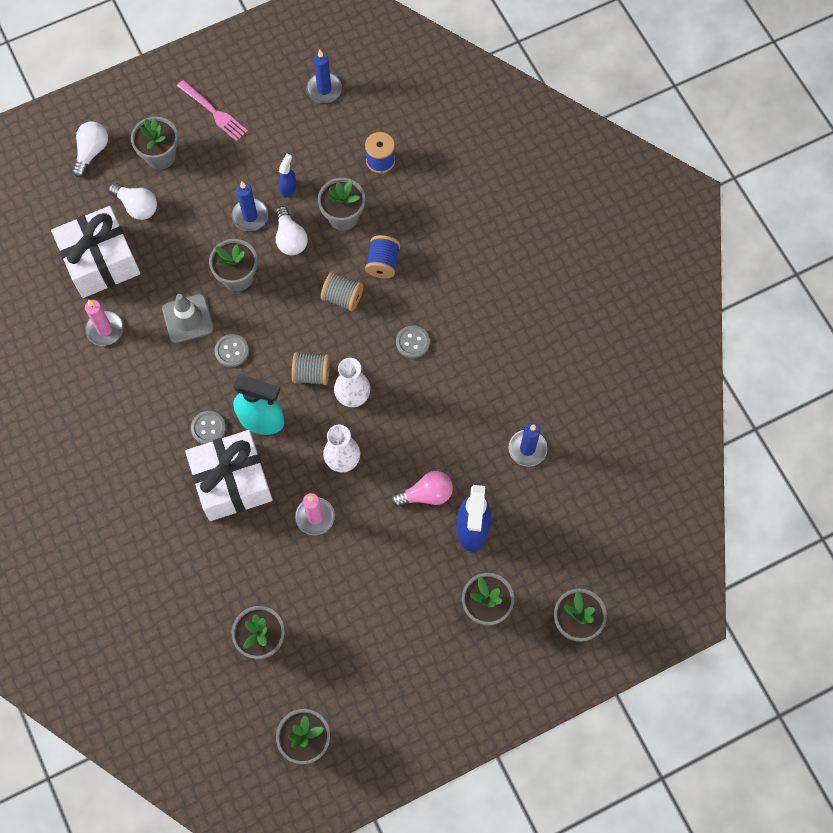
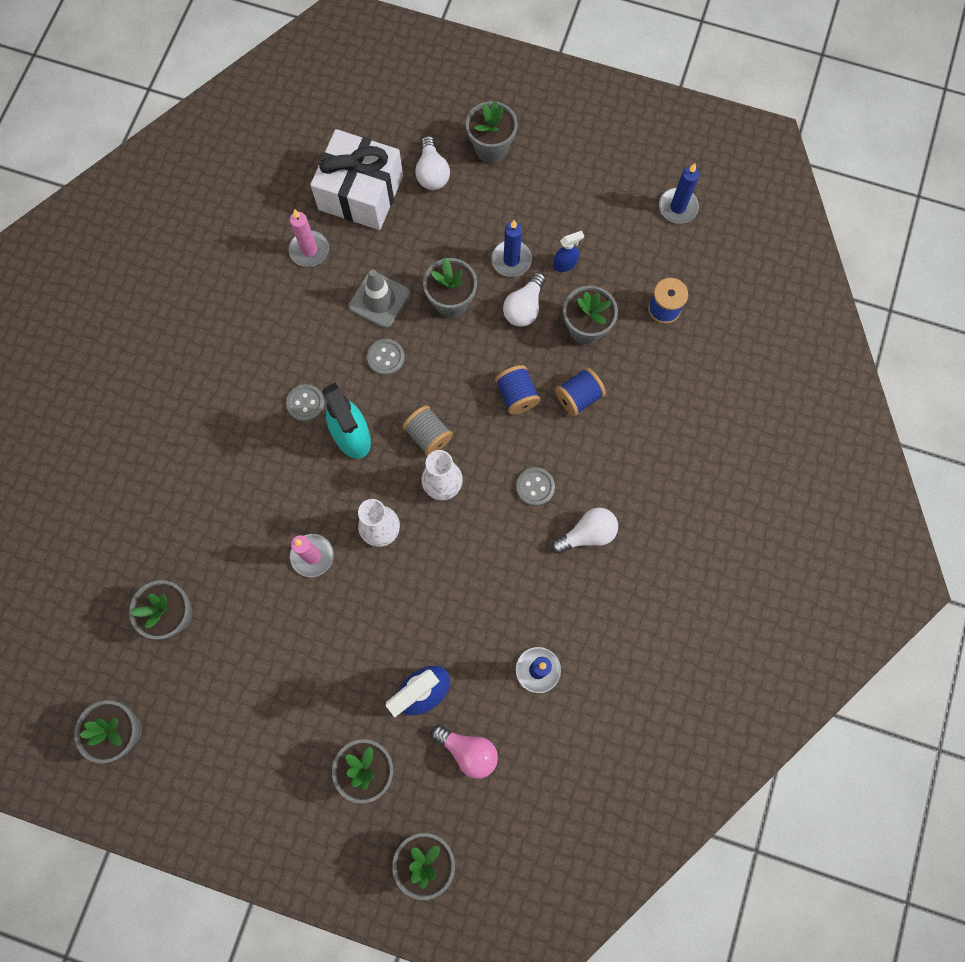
camera: 45 degrees right, 5 degrees up
white light bulb [72,121,108,177] -> white light bulb moved to [552,508,618,554]
pink fork [177,80,248,141] -> none
white gift [185,430,273,521] -> none
grey spool [321,272,363,311] -> blue spool [495,365,541,415]
pink light bulb [392,471,453,507] -> pink light bulb moved to [431,725,498,779]

